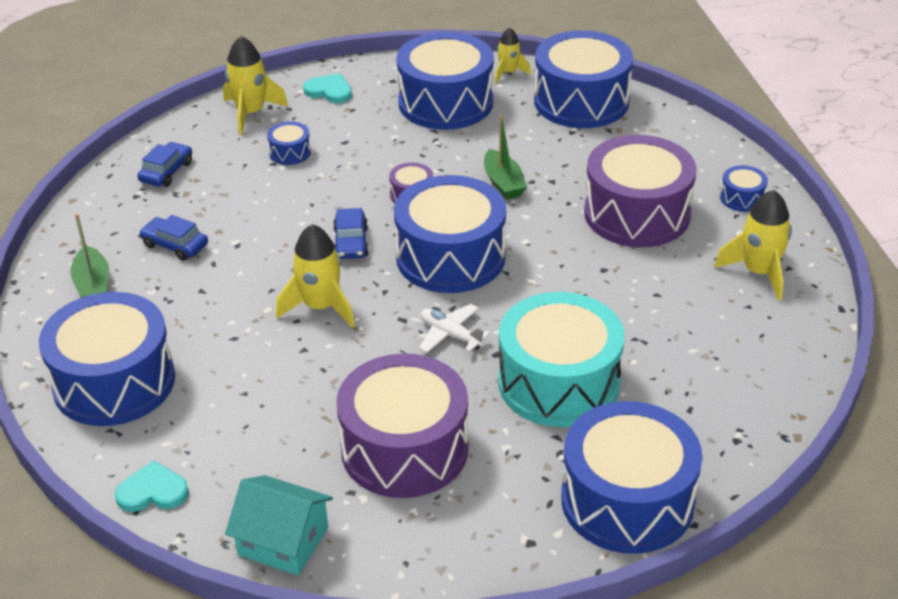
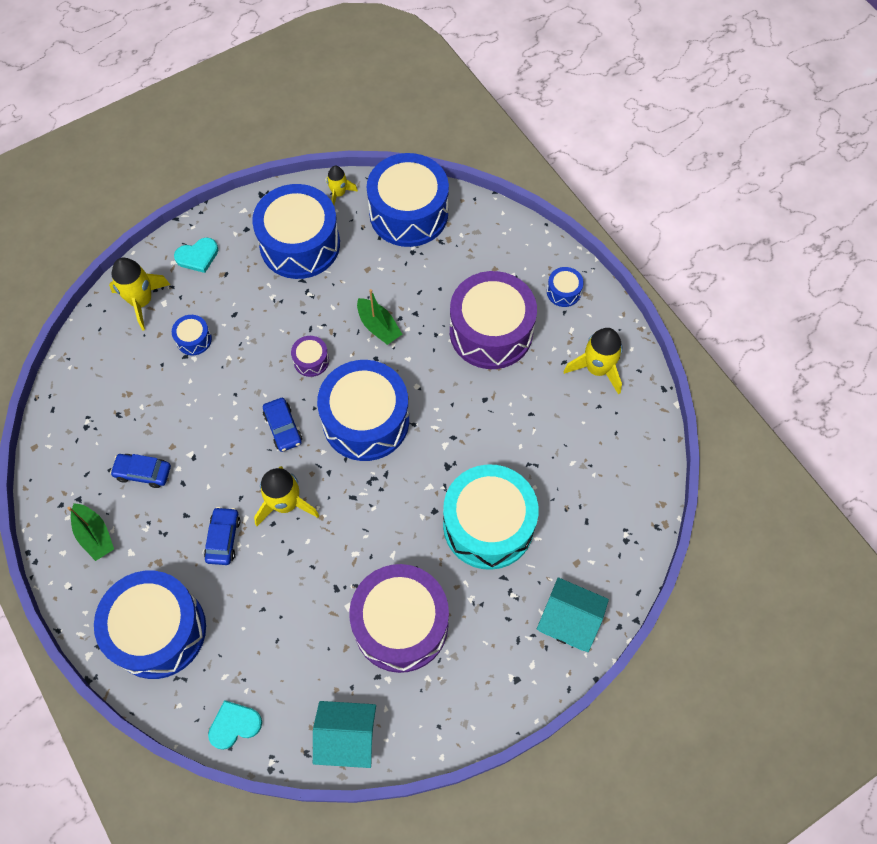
camera: 20 degrees left, 25 degrees up
blue car [137,142,192,187] -> blue car moved to [204,507,240,565]
turquoise heart [303,73,352,103] -> turquoise heart turned 150 degrees clockwise [174,237,218,273]
white plane [419,304,490,353] -> none
blue drum [561,401,702,554] -> turquoise house [537,577,609,652]

